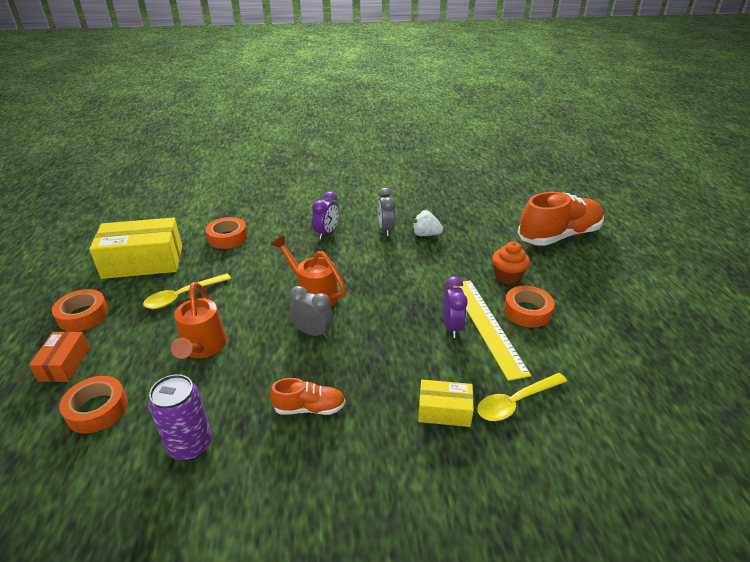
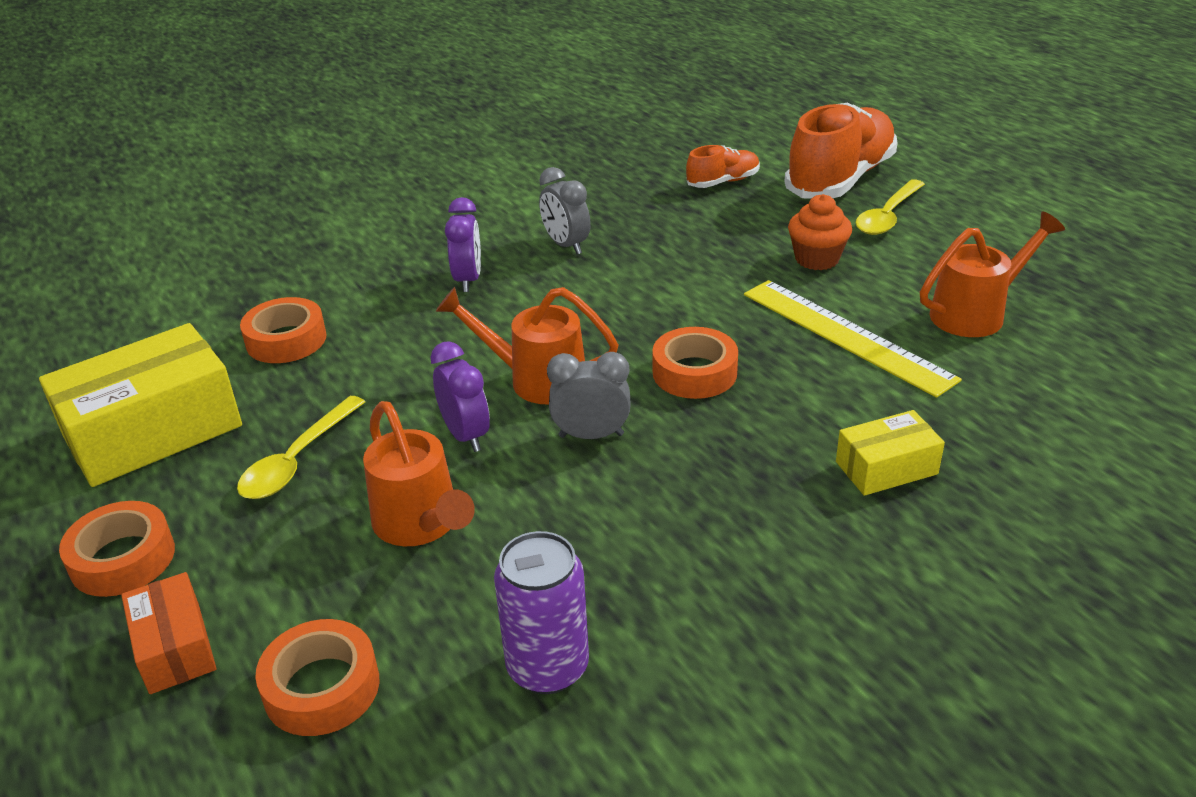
camera: 25 degrees left, 0 degrees up
orange shoe [270,378,345,415] -> orange shoe moved to [686,145,760,188]
white strawberry [412,210,443,236] -> none
purple clock [443,276,468,338] -> purple clock moved to [431,341,490,452]
yellow spoon [477,373,567,421] -> yellow spoon moved to [856,179,925,235]
orange tape [504,286,554,328] -> orange tape moved to [652,327,738,399]
none -> orange watering can [920,211,1065,337]

